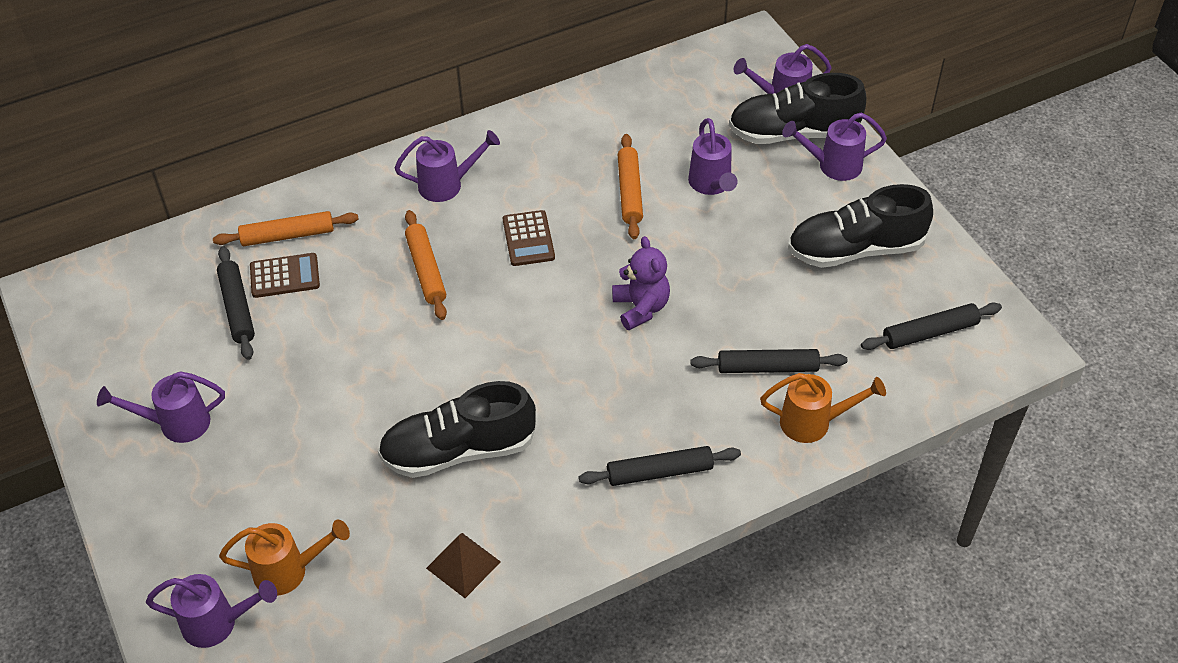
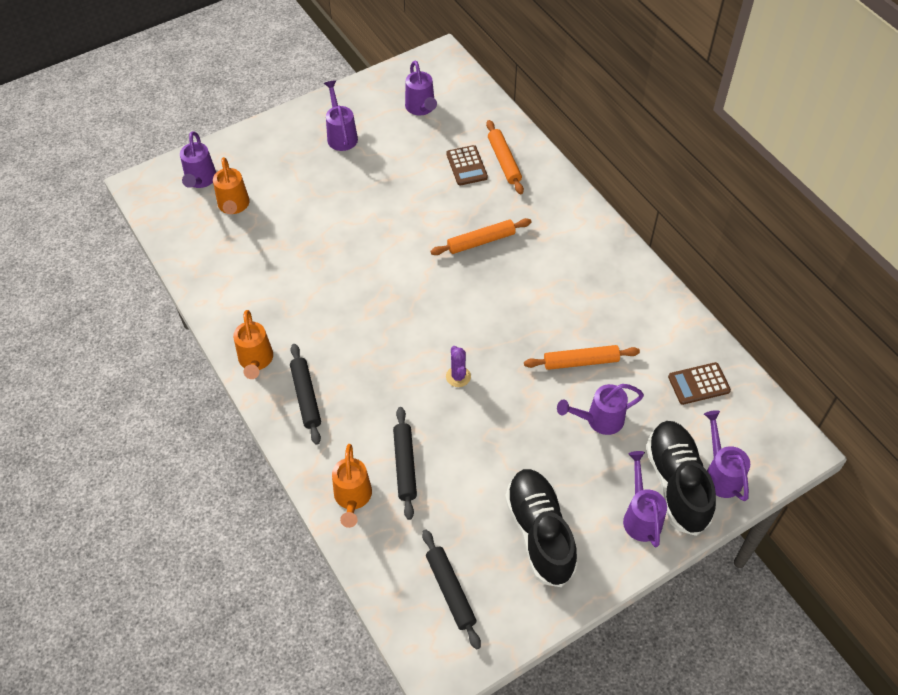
camera: 85 degrees right, 5 degrees up
black rolling pin [217,246,255,360] -> none
black shoe [378,381,536,478] -> none
purple watering can [395,130,500,202] -> purple watering can moved to [405,61,437,115]
brown pyramid [426,533,501,598] -> none
brown calculator [503,210,555,266] -> brown calculator moved to [668,362,731,405]
purple teddy bear [612,236,670,330] -> purple cactus [446,346,471,387]
none -> orange watering can [233,310,273,379]

